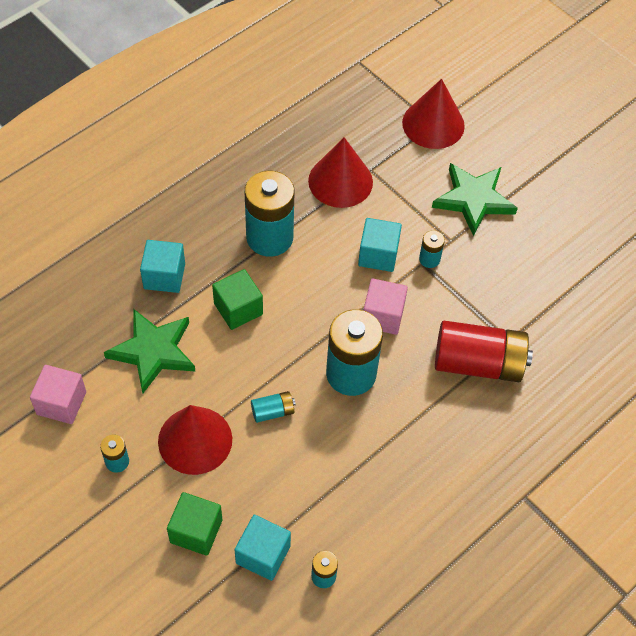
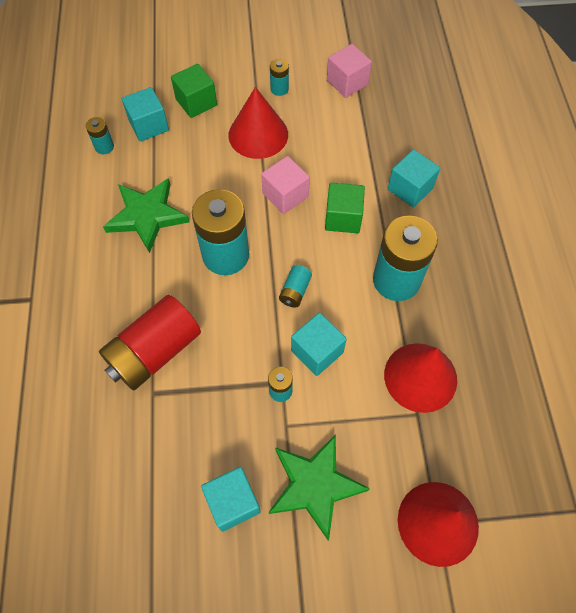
camera: 130 degrees right, 5 degrees up
green star [104,309,196,393] -> green star moved to [103,178,190,253]
turquoise battery [251,391,296,423] -> turquoise battery moved to [279,265,312,308]
pink cube [363,278,408,335] -> pink cube moved to [261,156,310,214]
none -> turquoise cube [201,467,261,532]

